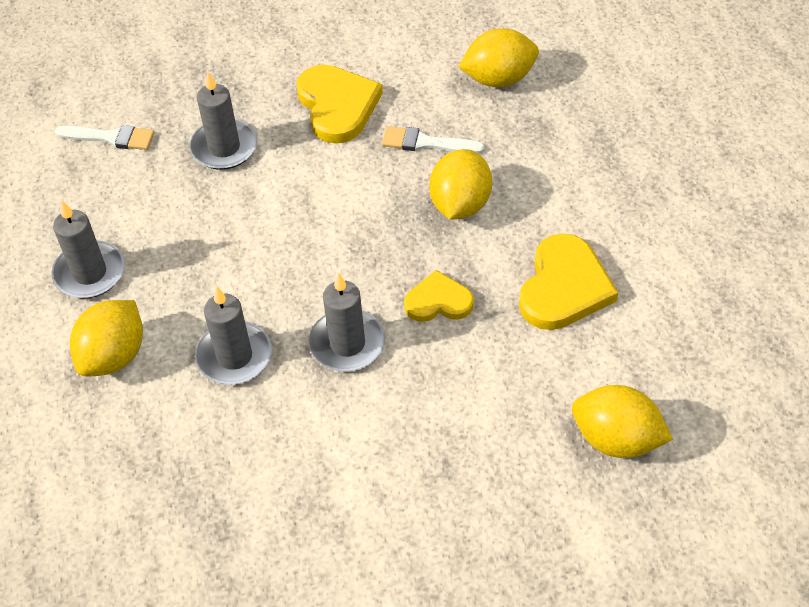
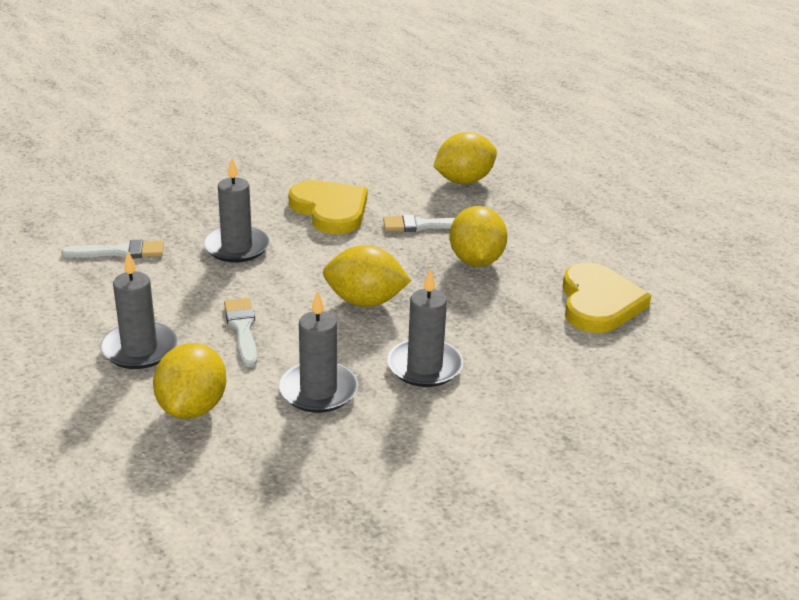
camera: 20 degrees left, 20 degrees down
yellow heart [404,270,474,322] -> none
yellow lemon [572,385,673,458] -> yellow lemon moved to [323,245,412,307]
none -> white brush [224,298,257,367]

